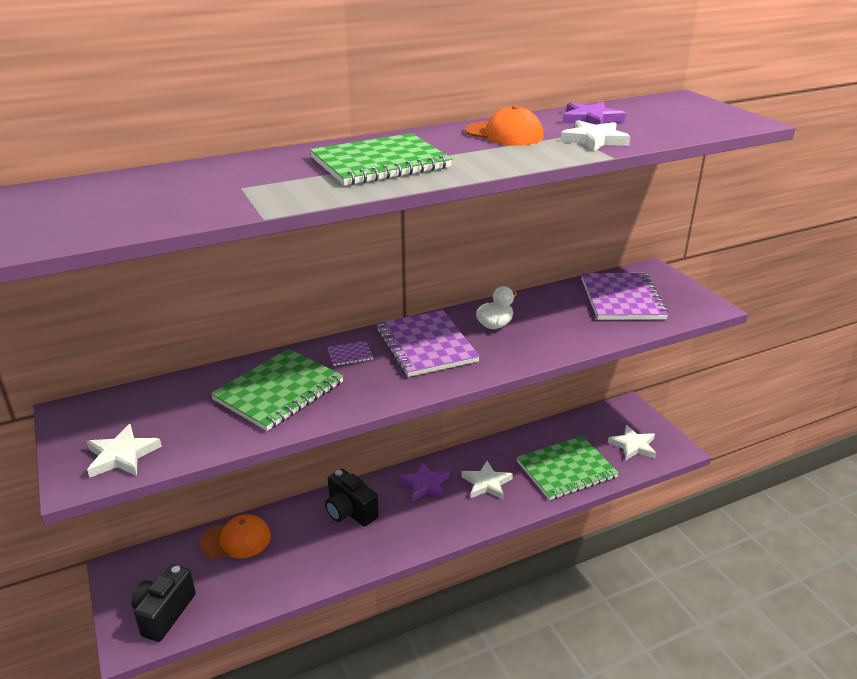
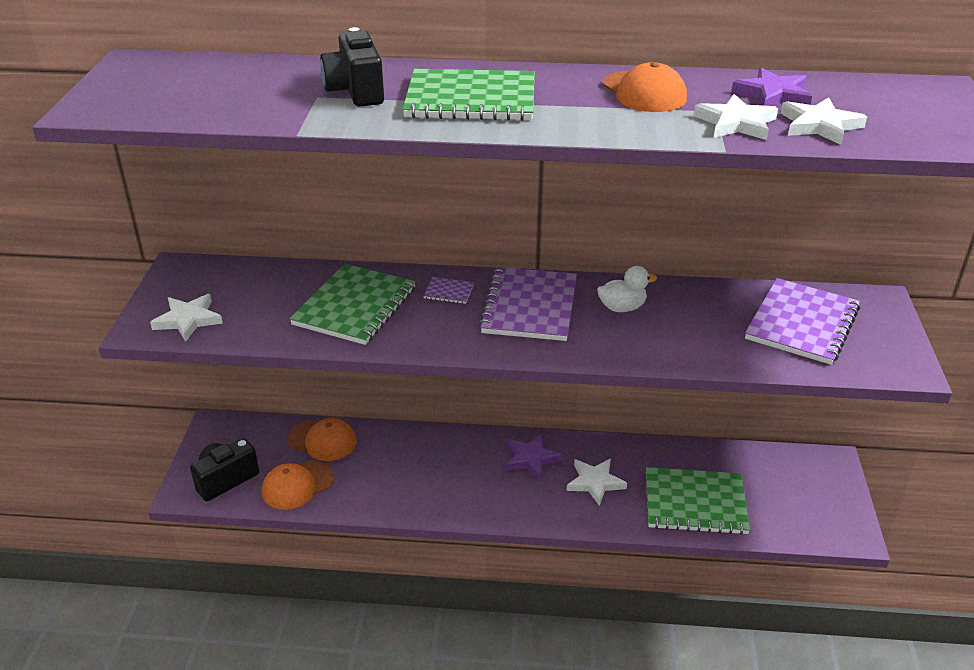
camera: 30 degrees right, 5 degrees up
green notebook [211,349,344,431] -> green notebook turned 45 degrees counterclockwise [289,263,416,345]
black camera [325,469,379,527] -> black camera moved to [320,27,384,107]
white star [608,425,656,460] -> white star moved to [780,97,867,145]
none -> orange cap [262,461,334,510]

